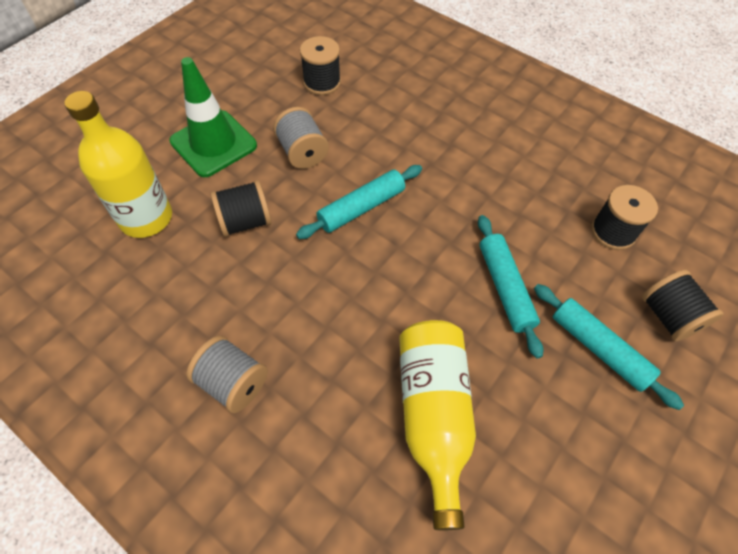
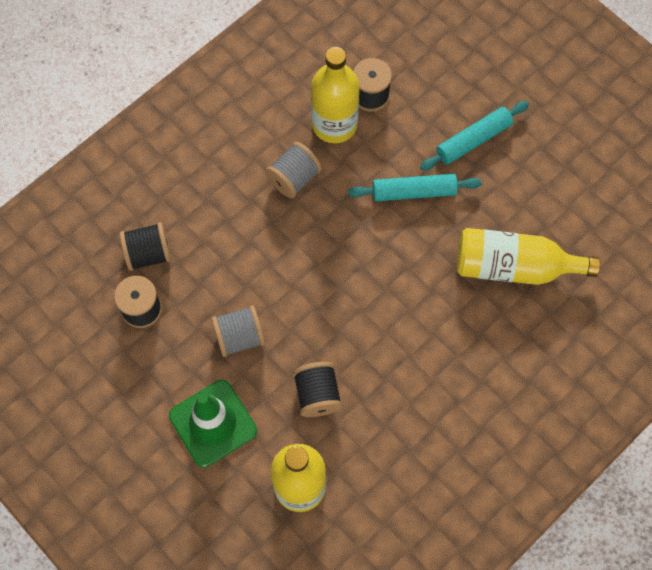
camera: 80 degrees left, 10 degrees up
grey spool [186,336,268,413] -> grey spool moved to [265,142,322,198]
turquoise rolling pin [296,165,422,239] -> none
black spool [642,270,724,341] -> black spool moved to [120,222,171,271]
none -> yellow bottle [311,47,360,143]

